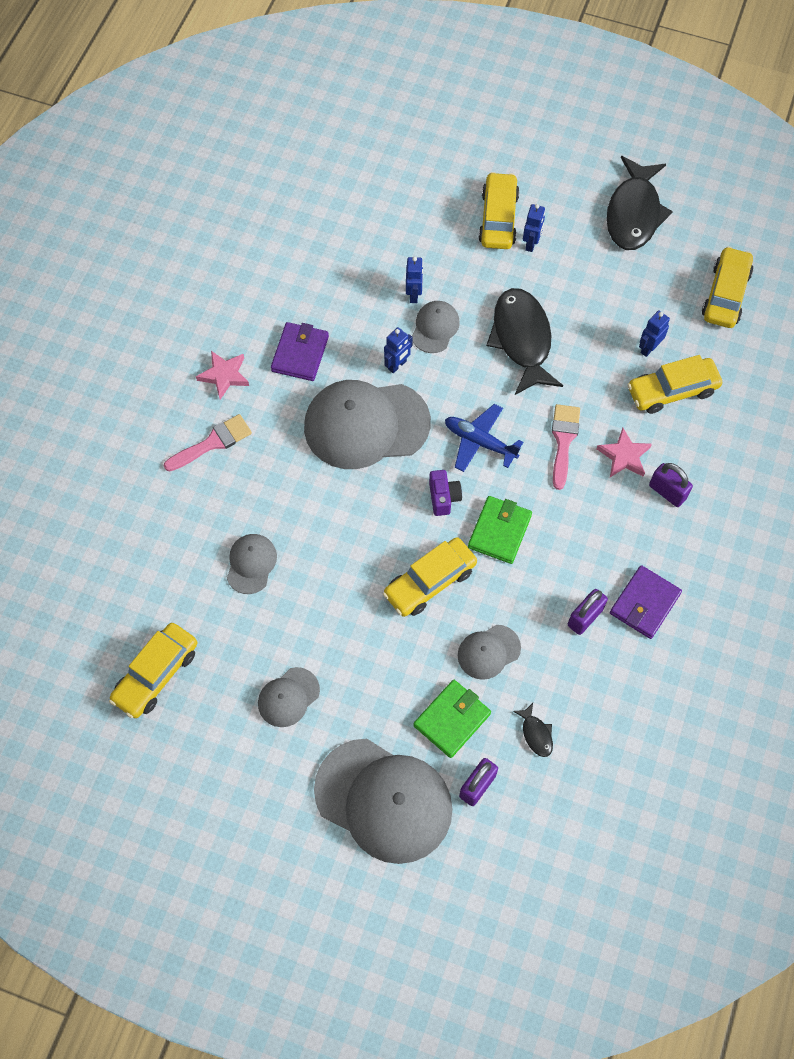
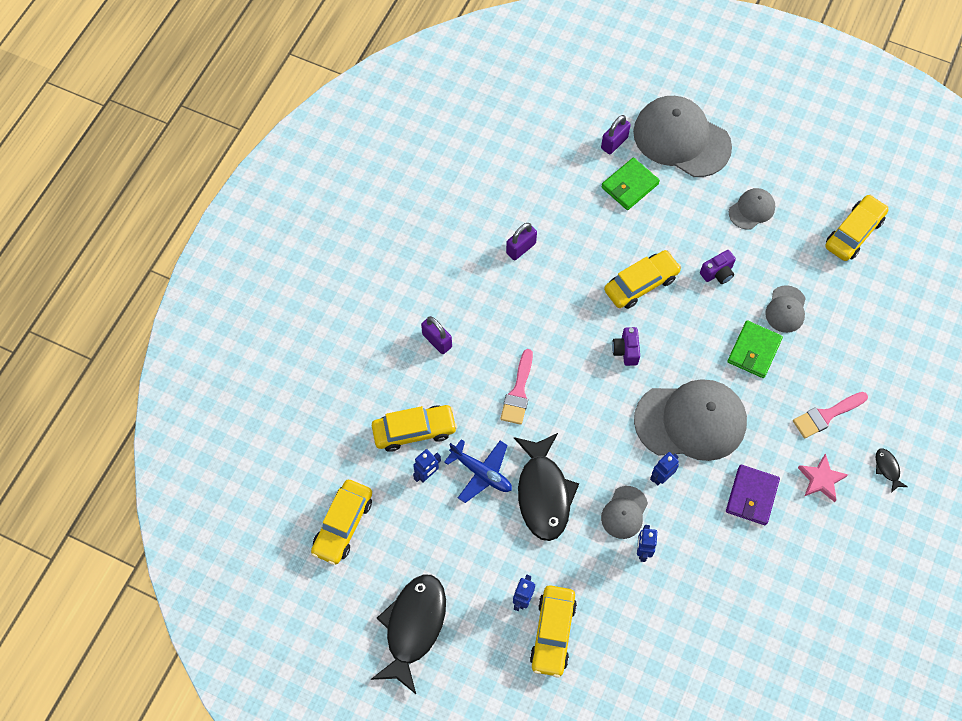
camera: 175 degrees left, 0 degrees up
blue plane [445,404,523,472] -> blue plane moved to [444,439,512,503]
grey cap [458,625,521,680] -> none
green wallet [468,496,532,564] -> green wallet moved to [727,320,783,378]
black fish [513,703,553,757] -> black fish moved to [876,448,908,493]
pink star [597,428,652,477] -> none
purple wallet [610,565,682,639] -> none
none -> purple camera [700,250,736,284]

